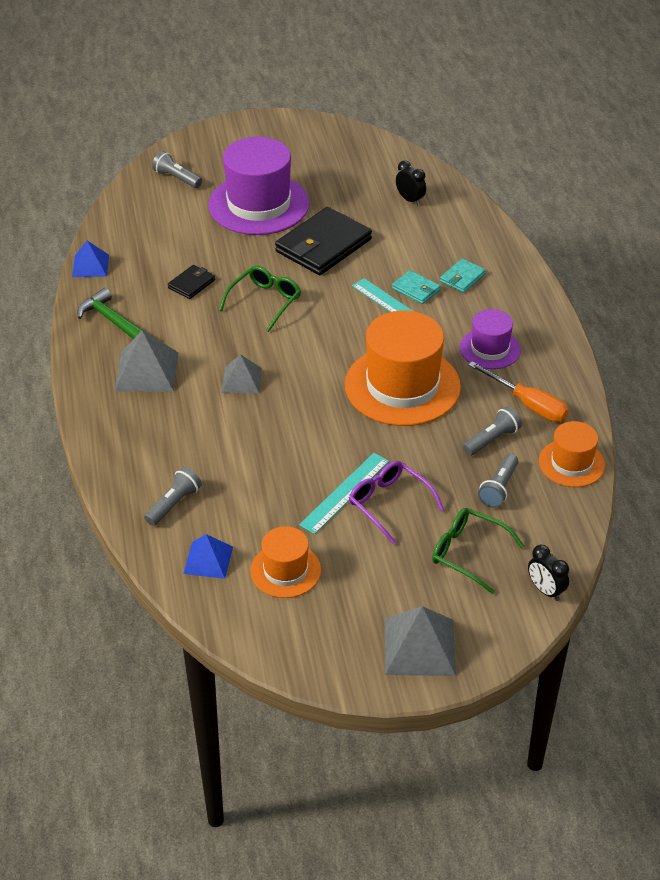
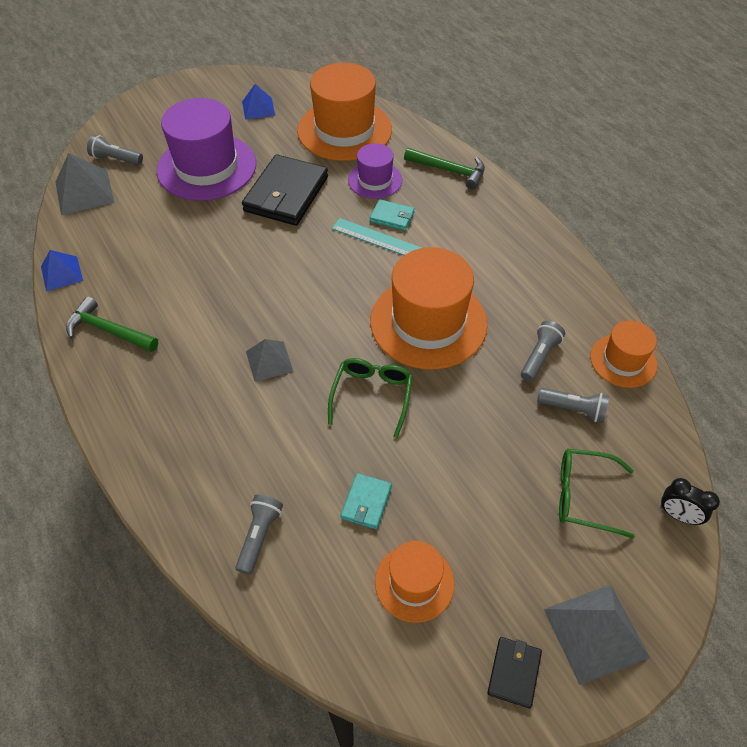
camera: 20 degrees left, 10 degrees up
grey pyramid [115,331,178,392] -> grey pyramid moved to [55,153,115,215]
black wallet [168,265,215,299] -> black wallet moved to [487,637,542,708]
blue pyramid [183,534,233,579] -> blue pyramid moved to [242,84,275,120]
green glasses [219,266,301,332] -> green glasses moved to [328,358,413,438]
turquoise ruler [299,453,389,534] -> none
purple glasses [349,461,444,545] -> none
black clock [396,160,426,206] -> orange hat [297,63,392,161]
turquoise wallet [440,259,486,293] -> turquoise wallet moved to [341,473,392,529]
purple hat [460,309,521,369] -> purple hat moved to [348,143,402,199]
orange screwdriver [468,361,569,422] -> none
grey flashlight [478,453,518,508] -> grey flashlight turned 75 degrees counterclockwise [537,388,609,423]
none -> green hammer [404,148,485,189]

